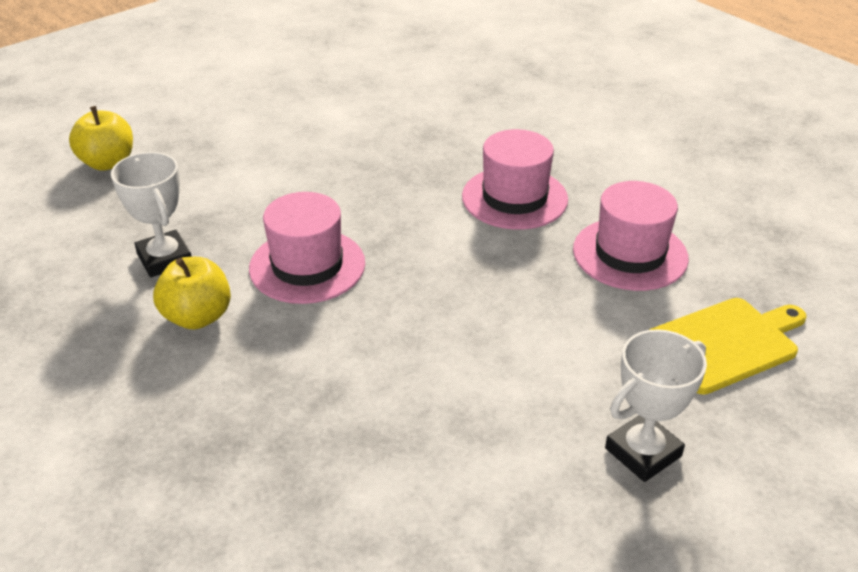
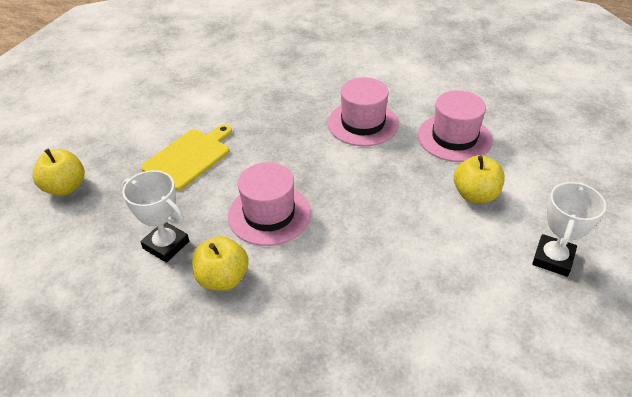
camera: 25 degrees left, 5 degrees up
yellow cutting board [649,298,807,395] -> yellow cutting board moved to [141,124,232,191]
none -> yellow apple [454,155,505,203]

